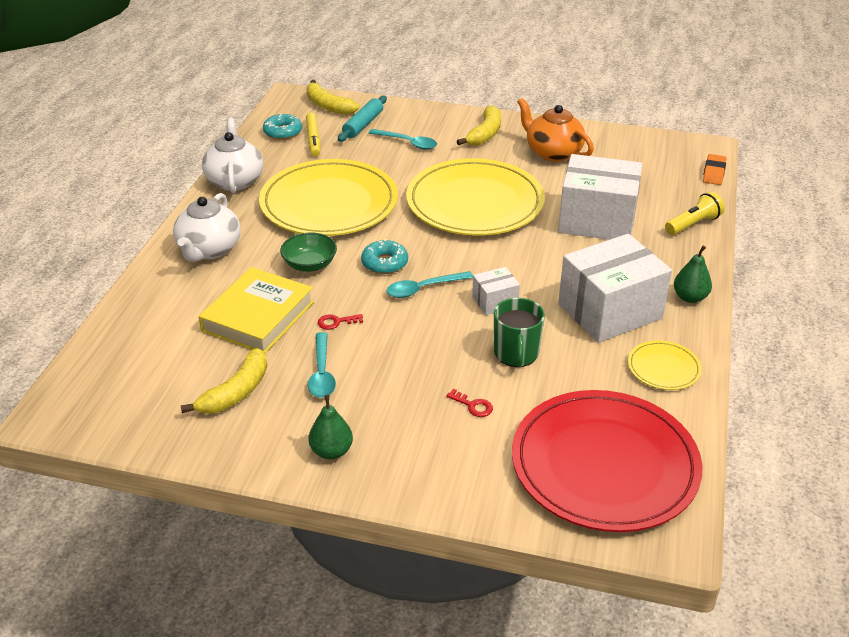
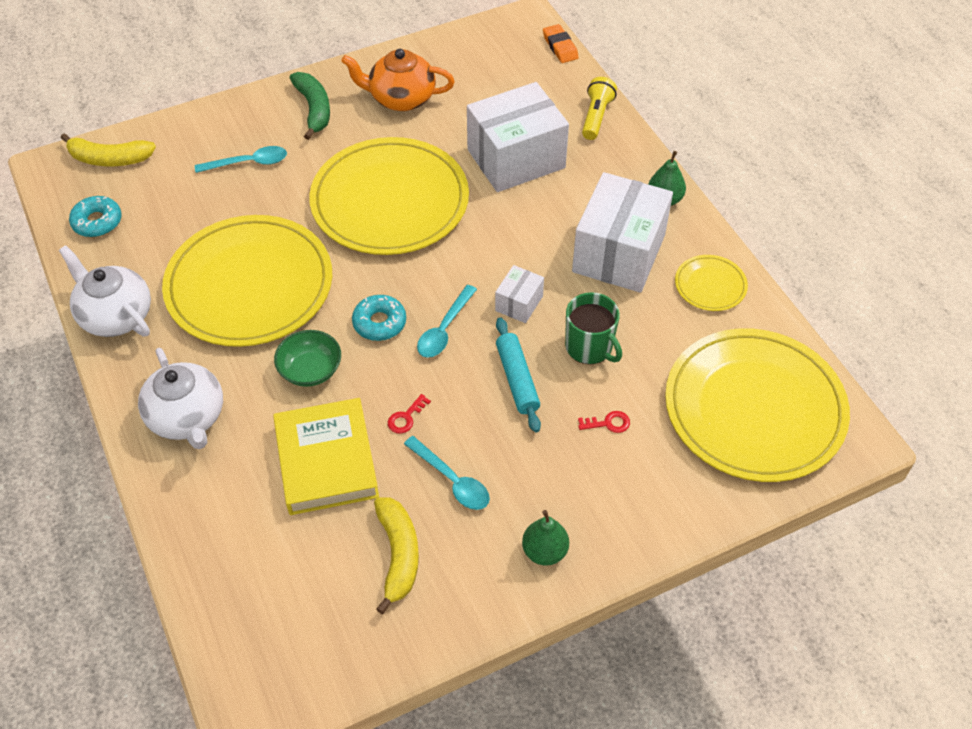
camera: 40 degrees left, 15 degrees up
yellow marker [306,113,320,157] -> none
turquoise rolling pin [338,96,387,142] -> turquoise rolling pin moved to [496,317,541,433]
yellow banana [457,105,501,146] -> green banana [290,72,330,140]
red plate [512,390,703,532] -> yellow plate [665,328,850,482]

